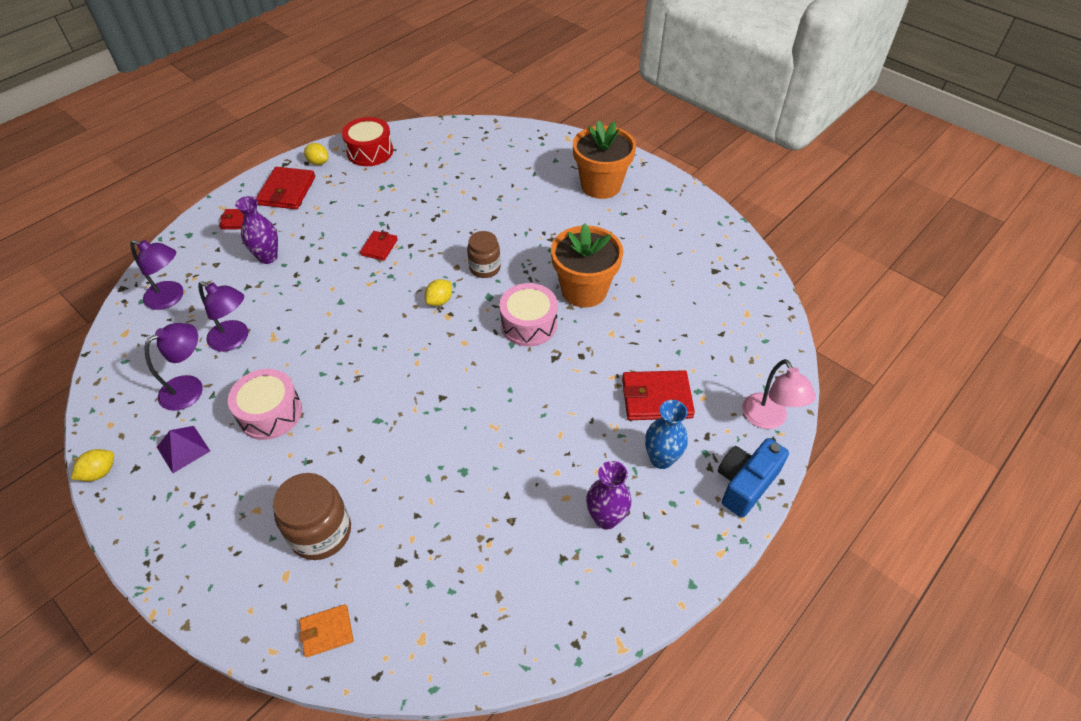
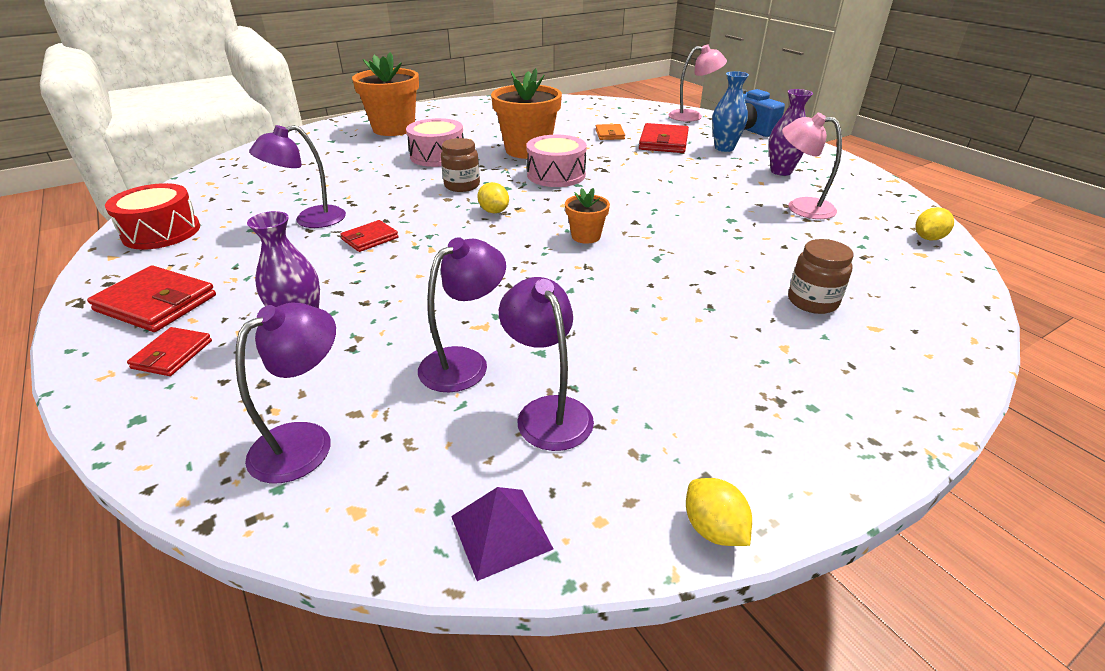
camera: 75 degrees left, 15 degrees down
purple pyramid [157,426,210,473] -> purple pyramid moved to [451,487,554,581]
pink drum [228,369,302,440] -> pink drum moved to [406,118,464,167]
brown jar [273,473,351,560] -> brown jar [788,239,854,314], size x0.66
orange wallet [299,604,354,657] -> orange wallet moved to [595,124,625,140]
yellow lemon [304,143,328,165] -> yellow lemon moved to [915,207,954,240]
red wallet [360,231,398,261] -> red wallet turned 75 degrees counterclockwise [340,220,399,252]
none -> purple lamp [249,125,346,228]
none -> orange flower pot [565,188,610,244]
none -> pink lamp [782,113,842,219]

